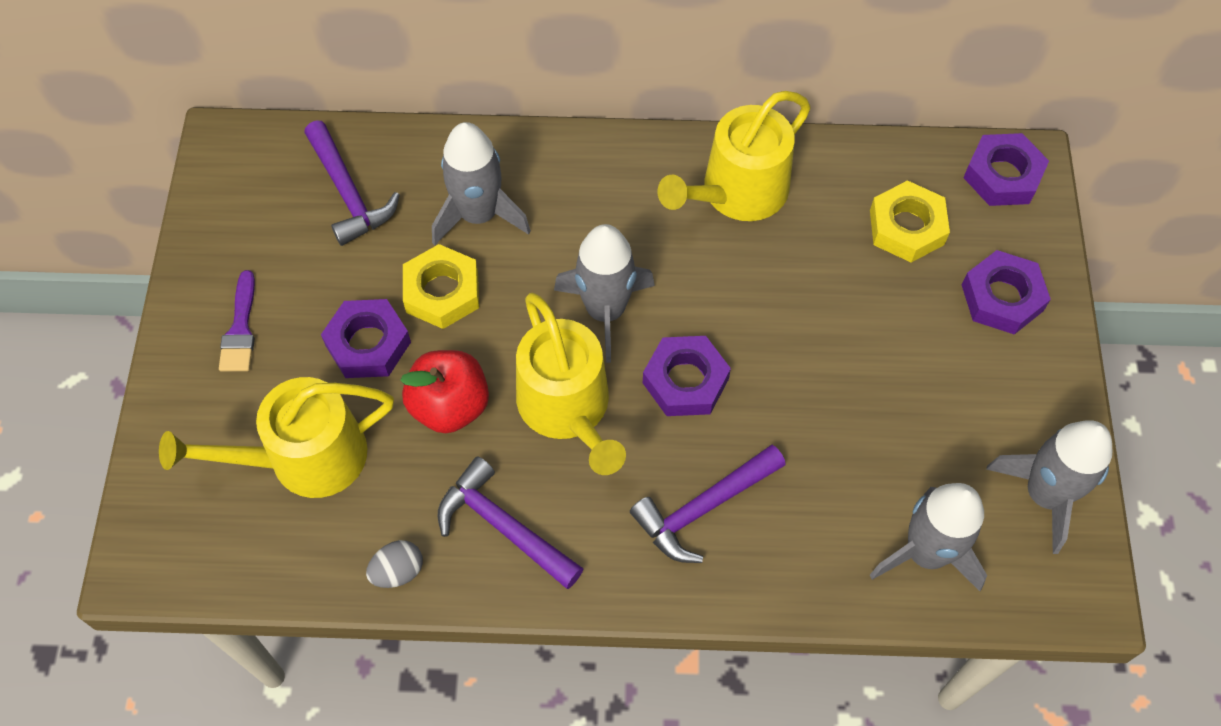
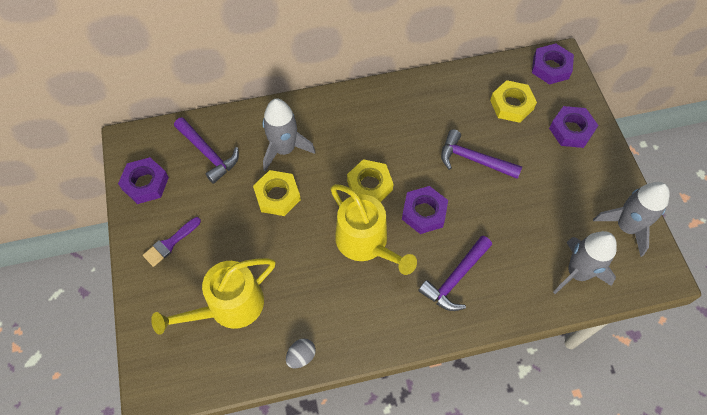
camera: 15 degrees left, 0 degrees up
purple brush [219,270,255,371] -> purple brush turned 60 degrees clockwise [143,217,201,267]
purple nut [321,299,411,378] -> purple nut moved to [118,157,169,204]
red apple [400,350,489,433] -> none
purple hammer [438,456,584,589] -> purple hammer moved to [441,129,522,179]
grey rocket [554,224,655,363] -> yellow nut [347,159,393,202]
yellow watering can [658,91,811,221] -> none

